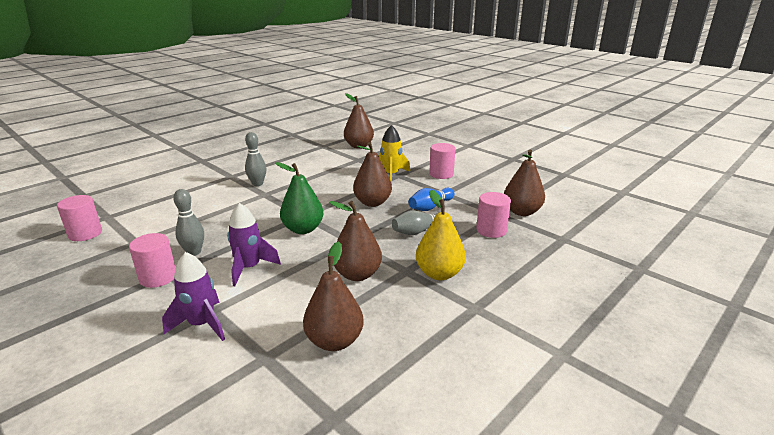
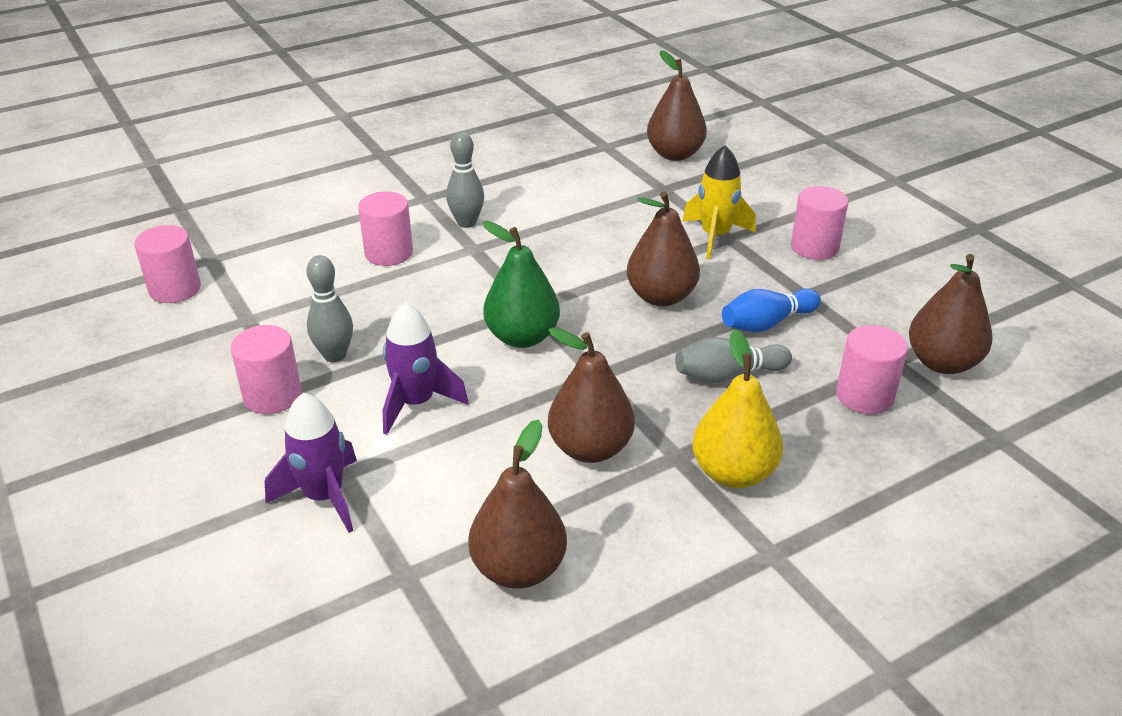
camera: 15 degrees right, 10 degrees up
none -> pink cylinder [358,192,413,266]

